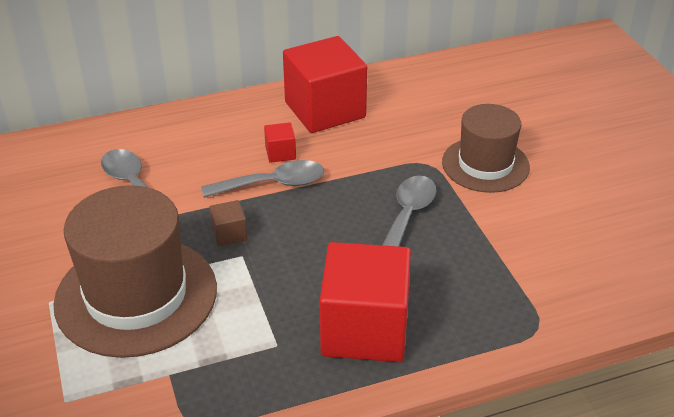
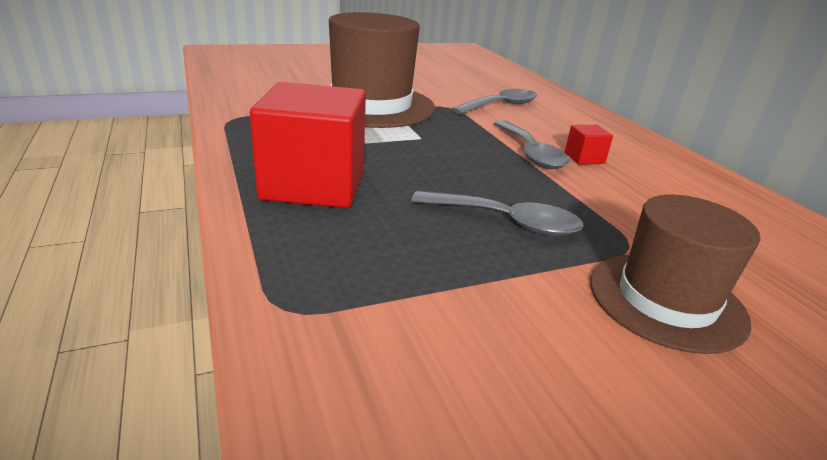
camera: 85 degrees right, 10 degrees down
brown cube [209,200,247,247] -> none
red cube [283,36,367,133] -> none

